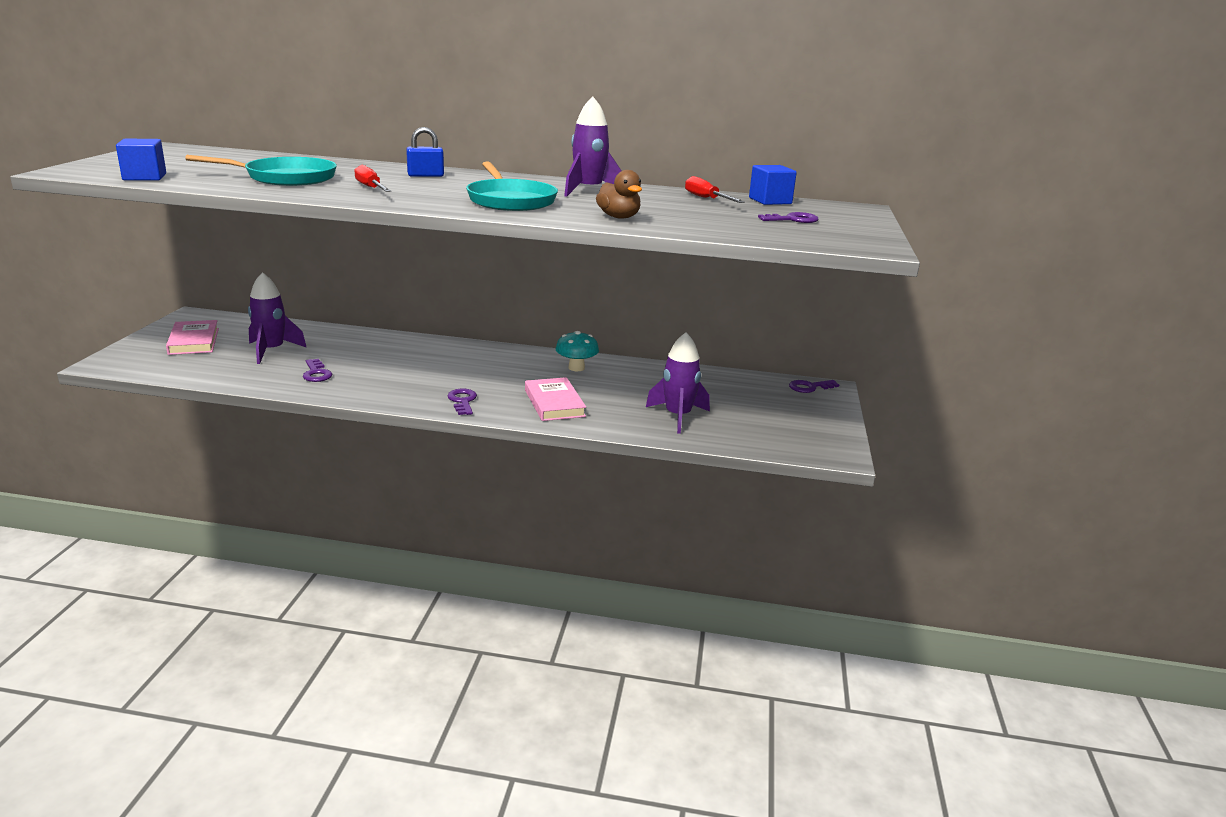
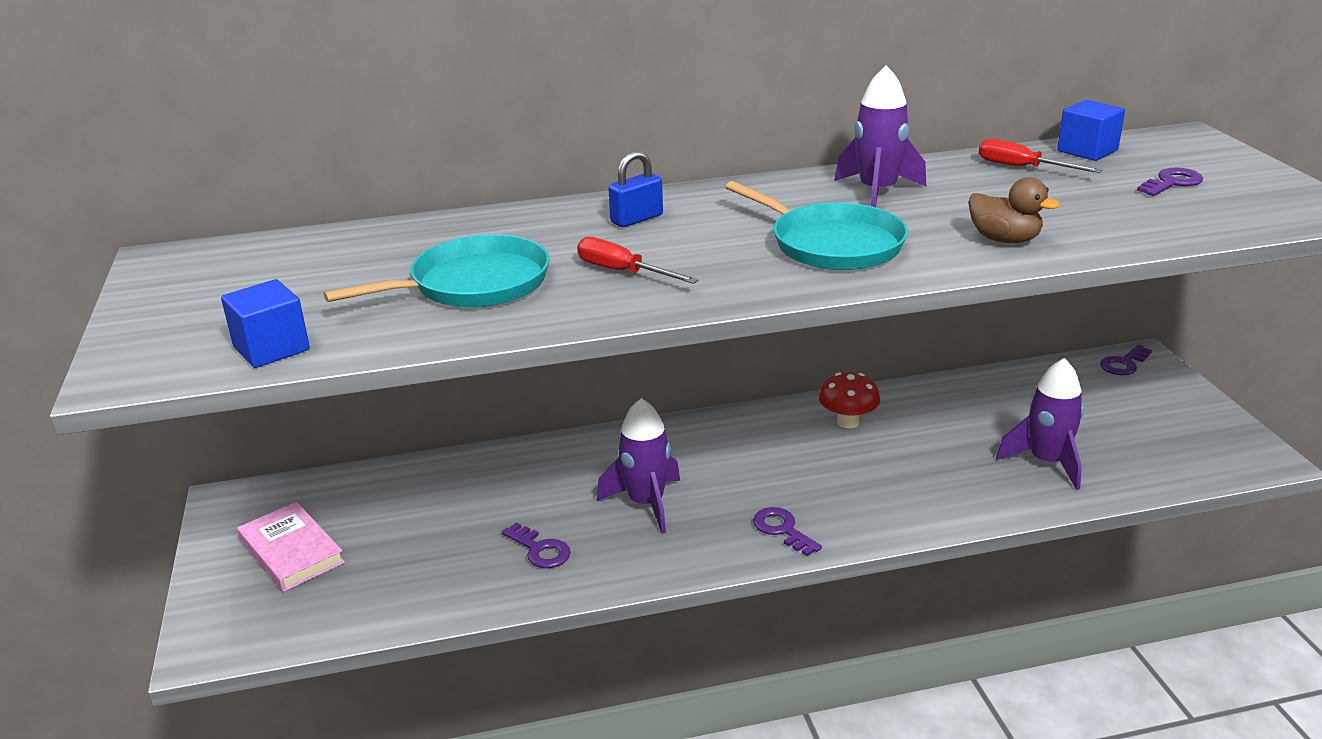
camera: 20 degrees left, 5 degrees up
purple rocket [248,272,307,364] -> purple rocket moved to [596,398,680,534]
pink book [525,377,586,421] -> none
turquoise mushroom [555,331,599,371] -> red mushroom [819,372,880,428]

